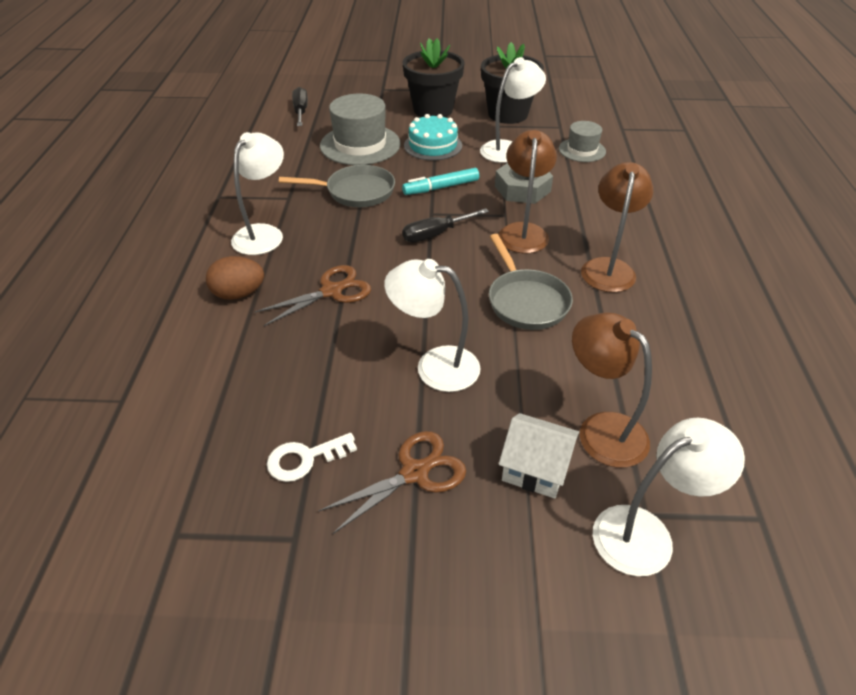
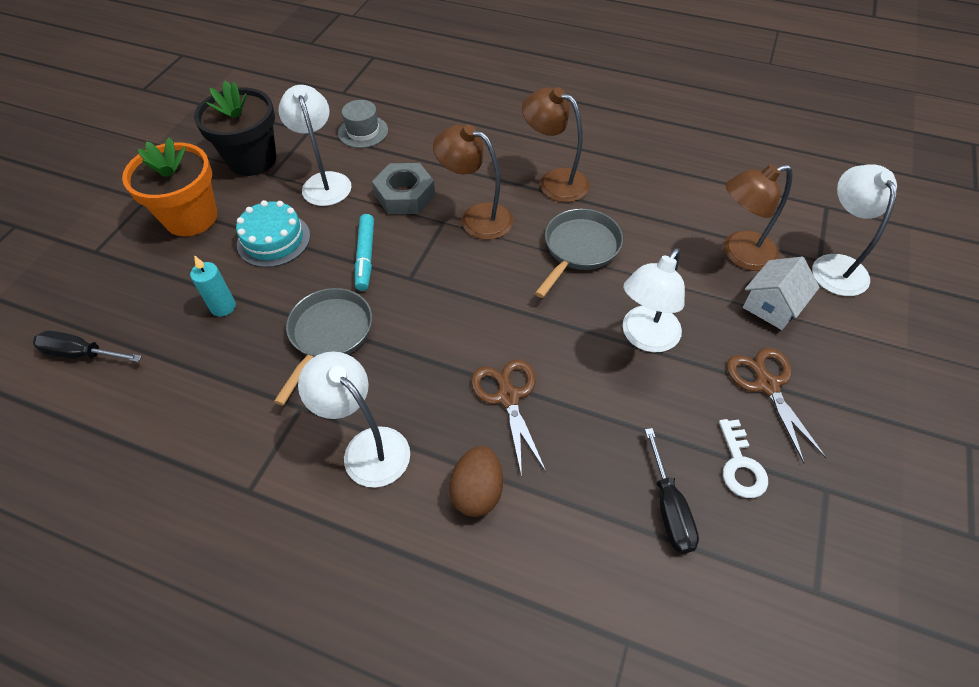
camera: 70 degrees left, 10 degrees up
grey hat [320,93,401,165] -> turquoise candle [190,255,236,317]
black screwdriver [402,208,489,243] -> black screwdriver moved to [645,428,699,553]
black flower pot [403,38,465,117] -> orange flower pot [122,137,217,236]
grey pan [489,234,573,330] -> grey pan turned 60 degrees counterclockwise [535,209,623,298]

